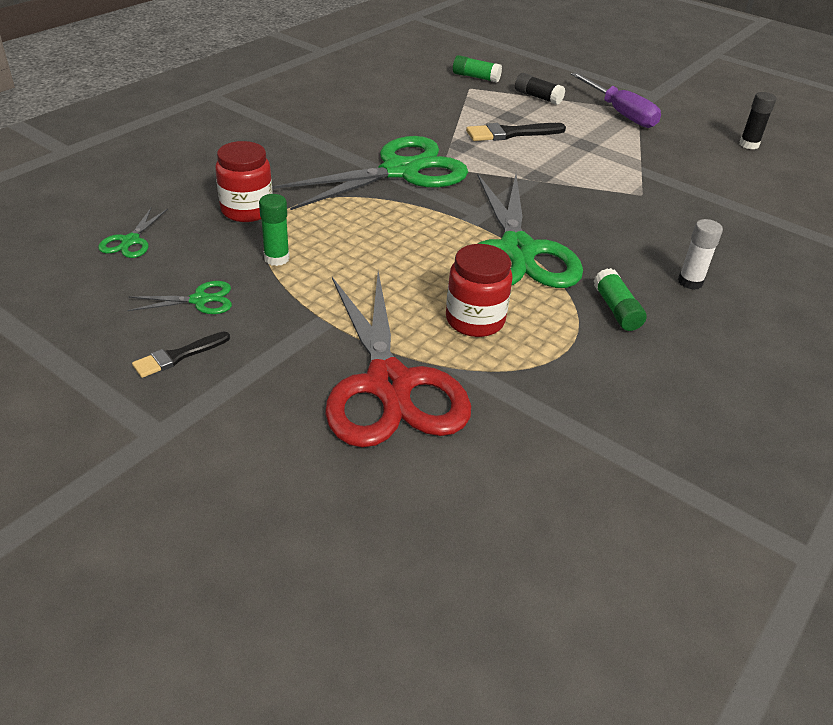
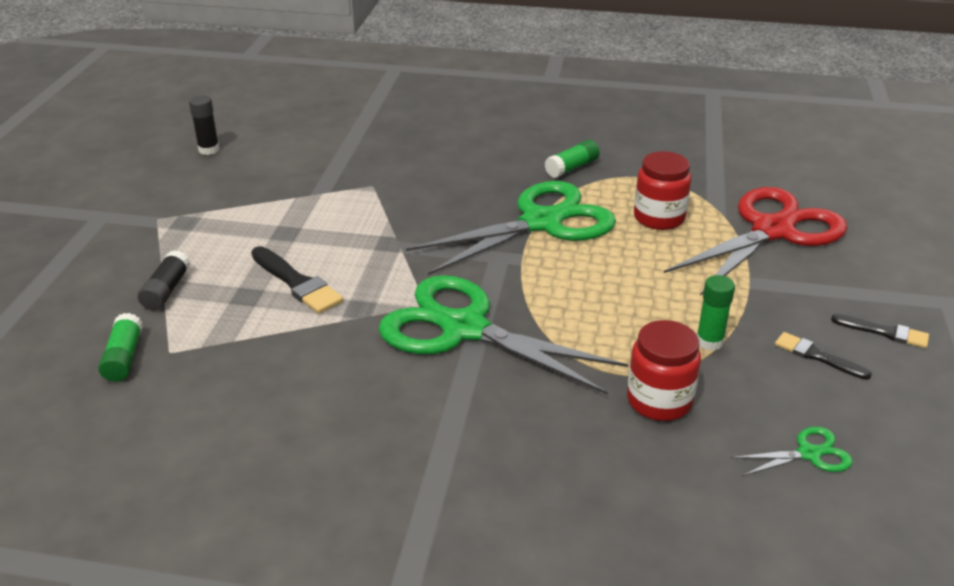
camera: 115 degrees left, 5 degrees down
green scissors [127,281,232,314] -> black brush [775,332,872,380]
purple screwdriver [571,72,661,128] -> none
white glue stick [678,219,723,290] -> none

